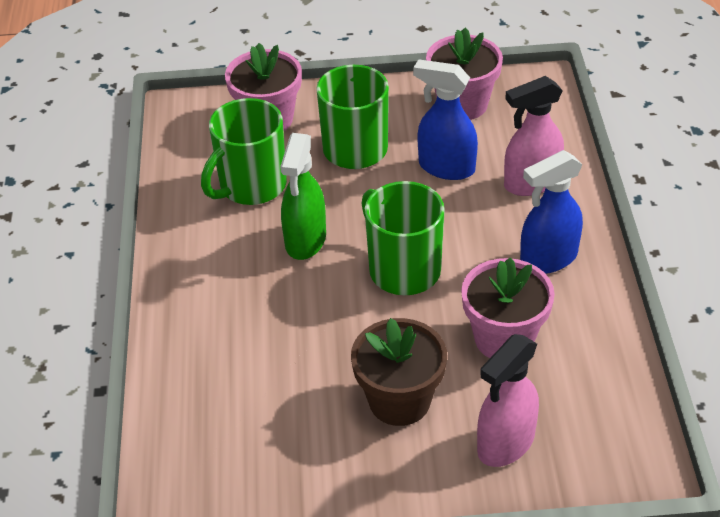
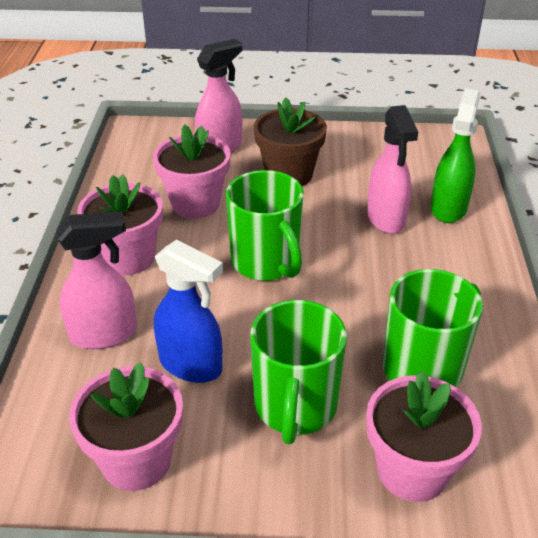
camera: 175 degrees left, 5 degrees down
green spray bottle [280,133,326,260] -> green spray bottle moved to [431,88,480,223]
blue spray bottle [520,150,583,274] -> pink flower pot [77,174,163,275]
none -> pink spray bottle [367,105,418,234]

